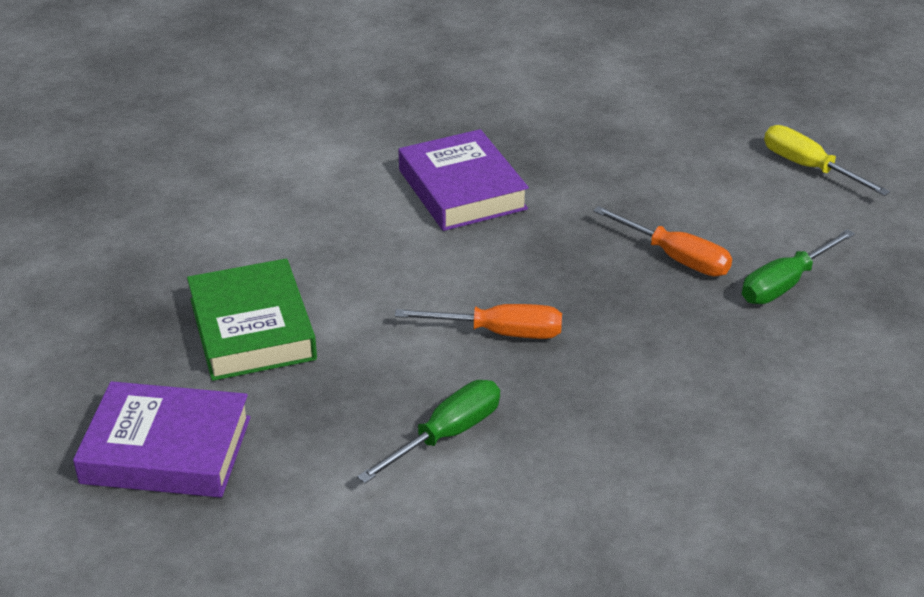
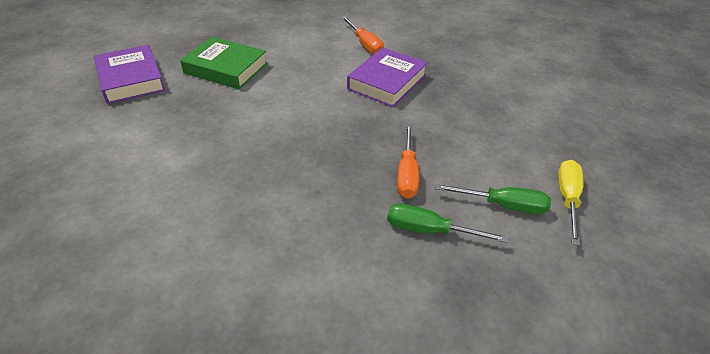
camera: 55 degrees right, 5 degrees up
green book [187,259,317,381] -> green book turned 75 degrees clockwise [180,37,268,89]
green screwdriver [357,380,500,483] -> green screwdriver moved to [435,184,551,214]
orange screwdriver [395,304,562,339] -> orange screwdriver moved to [341,16,384,54]

